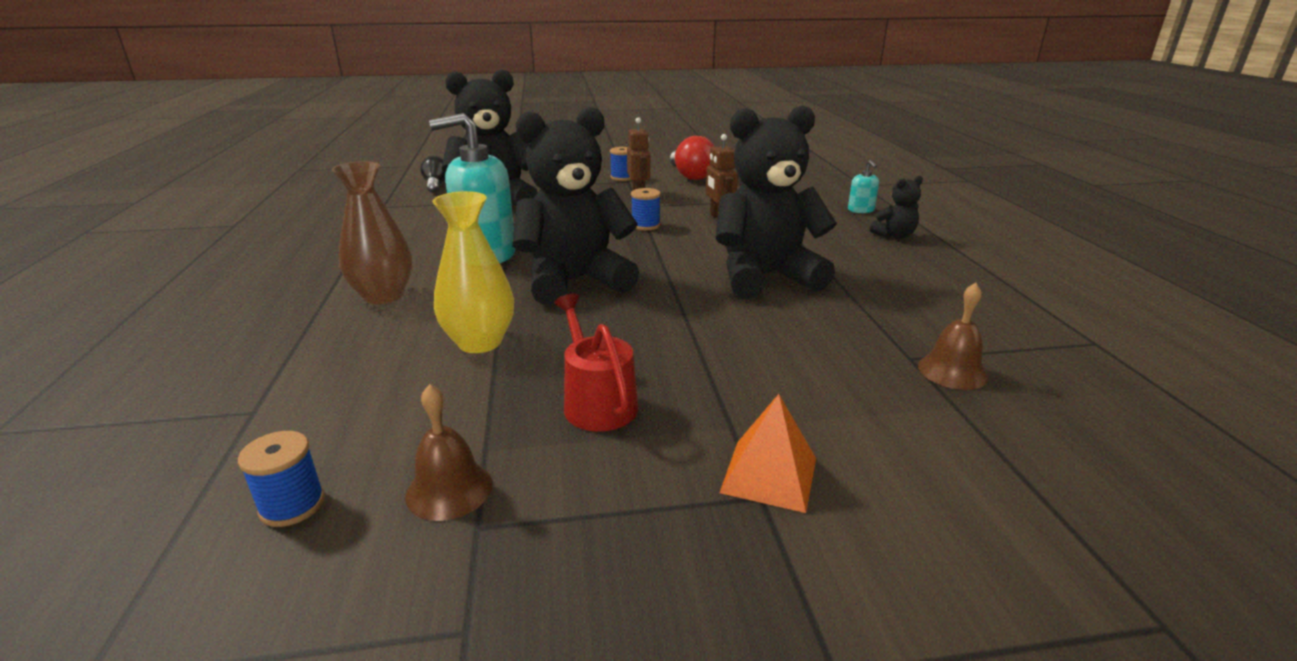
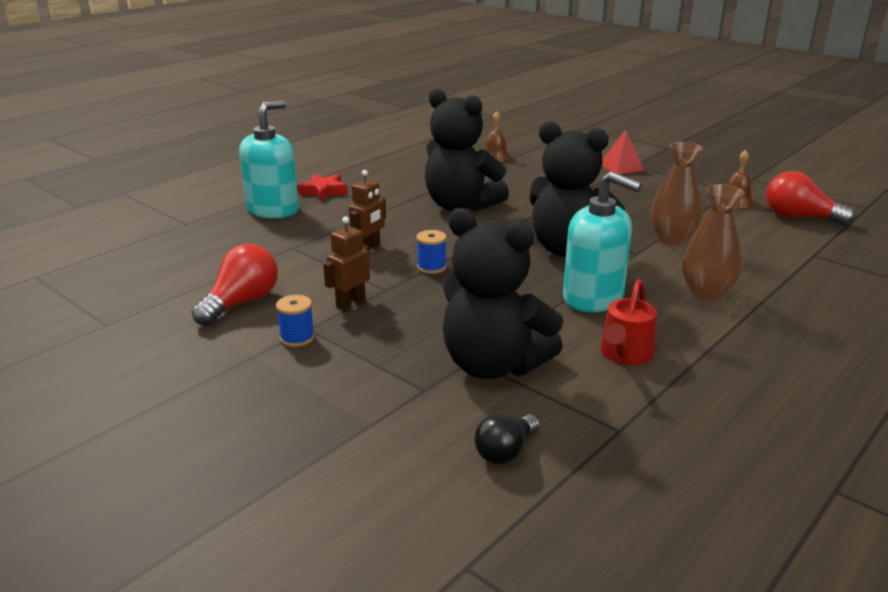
camera: 130 degrees left, 0 degrees up
blue spool [238,431,325,527] -> red light bulb [766,171,855,226]
yellow vase [432,191,514,353] -> brown vase [650,142,703,246]
red watering can [554,294,638,432] -> red watering can moved to [600,279,657,365]
orange pyramid [720,394,816,513] -> red pyramid [602,129,644,174]
turquoise soap dispenser [848,160,879,213] -> turquoise soap dispenser [239,101,299,219], size x2.28
black teddy bear [870,176,923,239] -> red star [298,174,348,201]

